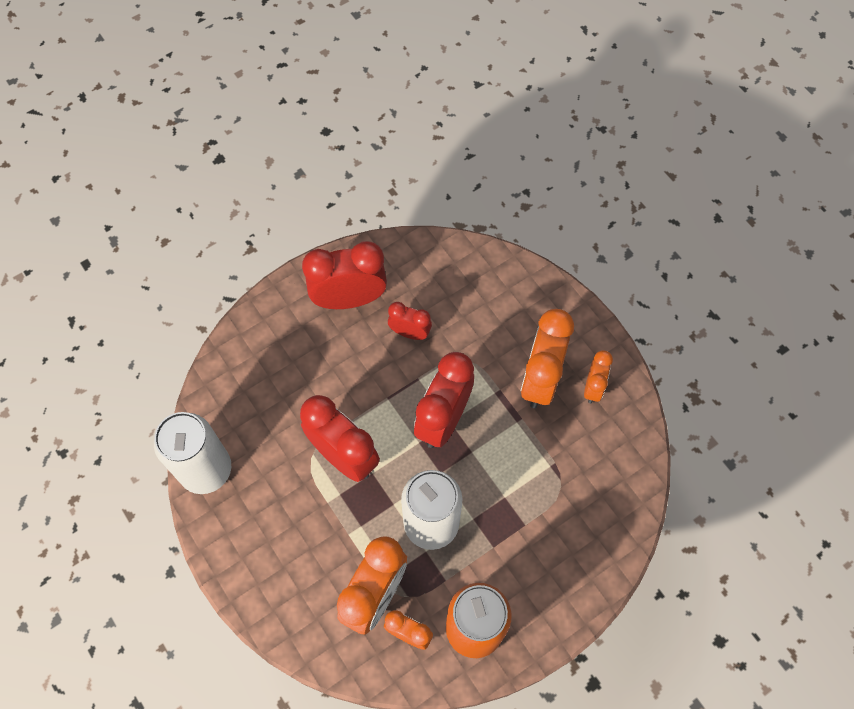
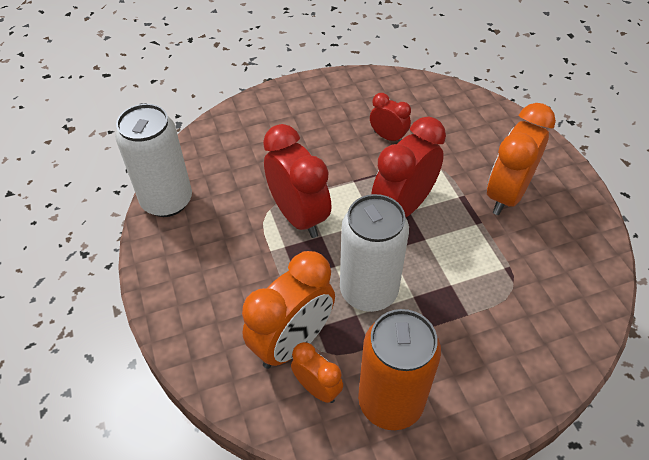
camera: 15 degrees right, 15 degrees down
red clock [302,241,387,309] -> none
orange clock [584,350,613,403] -> none

